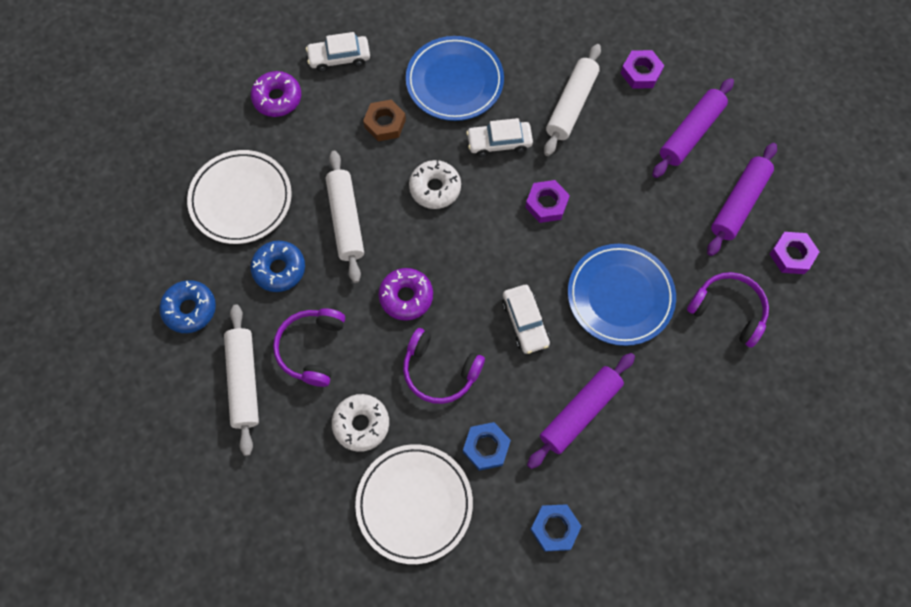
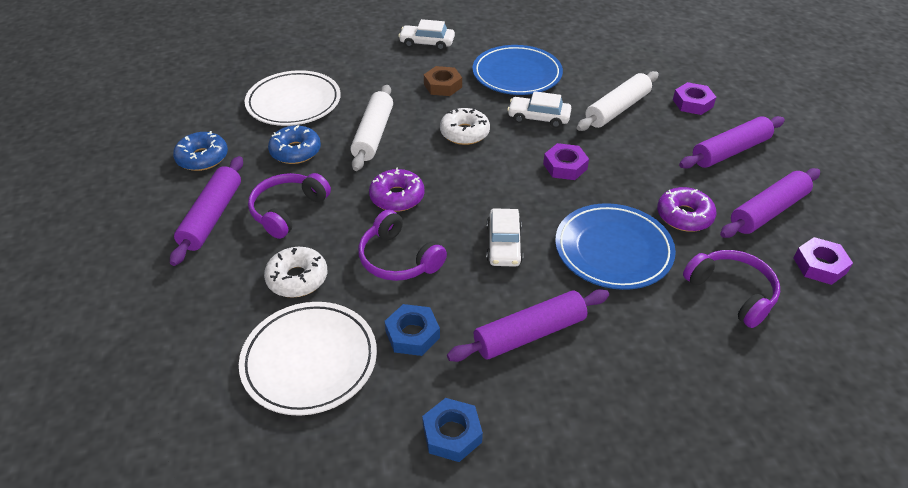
camera: 20 degrees right, 25 degrees down
white rolling pin [224,304,259,456] -> purple rolling pin [170,156,243,266]
purple donut [251,71,301,117] -> purple donut moved to [657,187,716,232]

